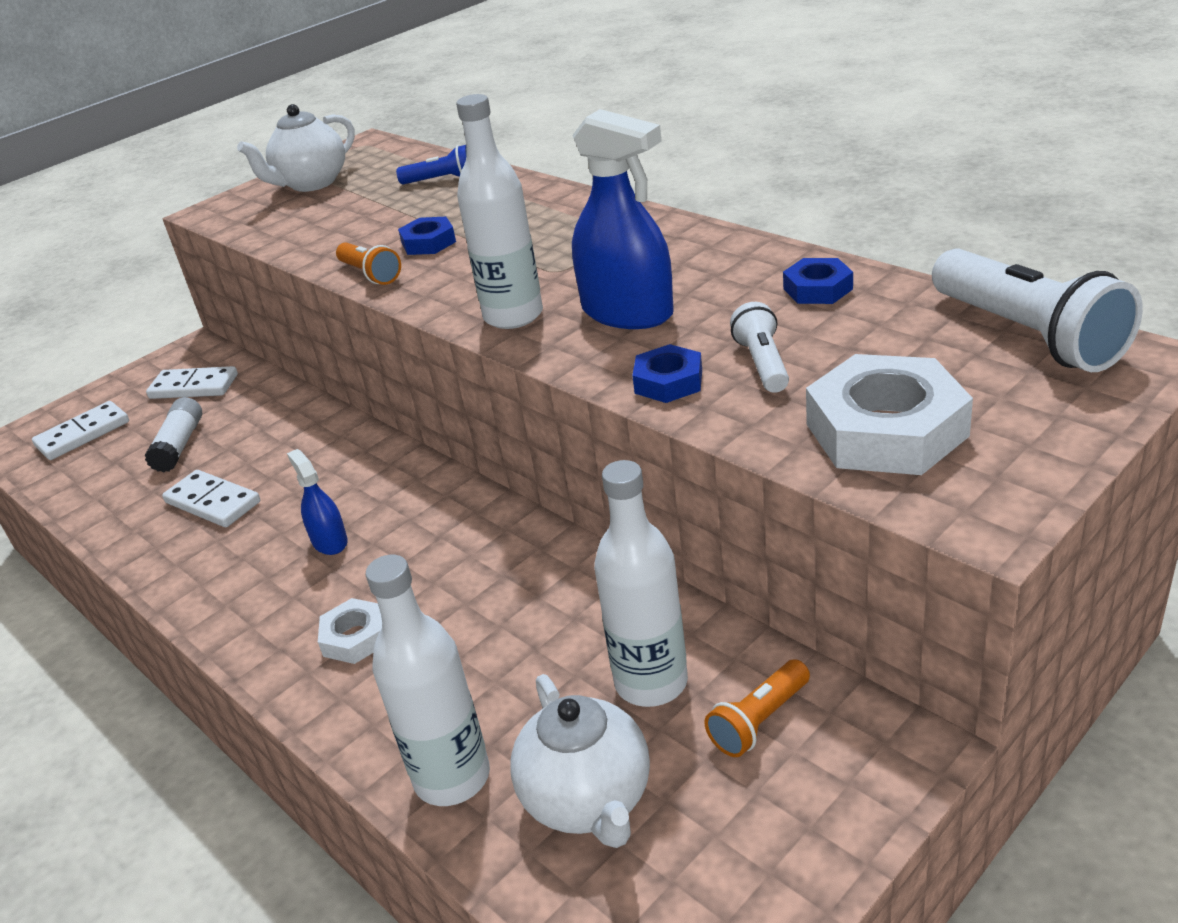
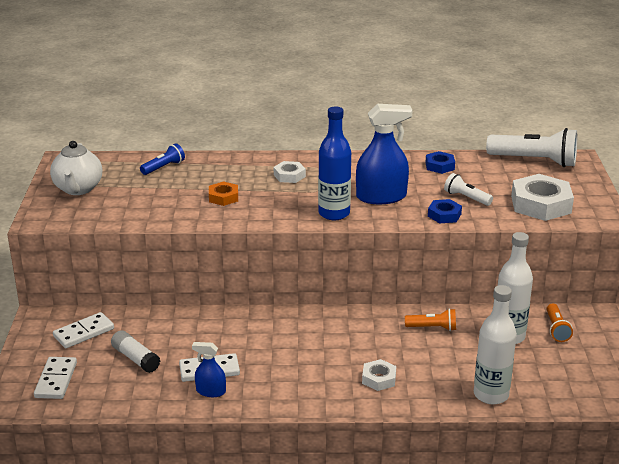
camera: 50 degrees left, 5 degrees down
blue spray bottle [287,449,348,555] -> blue spray bottle moved to [192,342,226,397]
orange flashlight [336,243,401,285] -> orange flashlight moved to [405,309,456,331]
blue nut [398,217,456,255] -> orange nut [209,181,238,206]
white bottle [456,94,543,329] -> blue bottle [318,107,351,220]
white teapot [510,674,650,848] -> none
none -> white nut [274,161,306,183]

